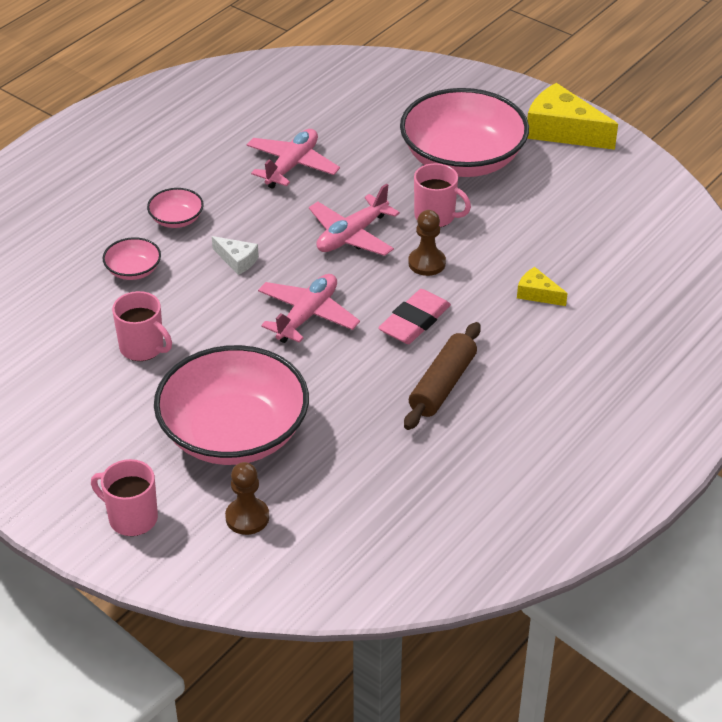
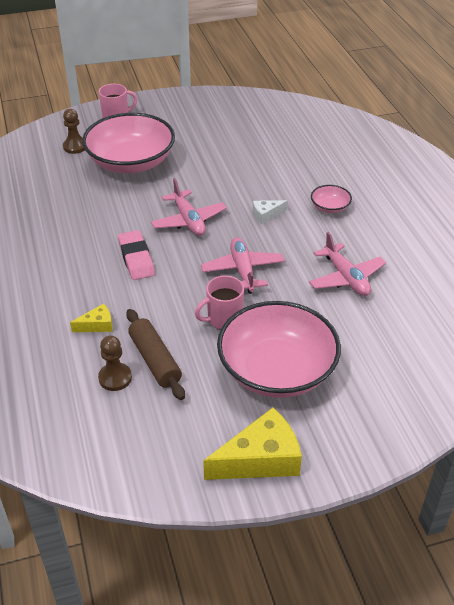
camera: 125 degrees right, 0 degrees up
pink bowl [103,237,161,280] -> none
pink mug [112,291,172,361] -> none
brown rolling pin [404,322,481,430] -> brown rolling pin moved to [126,309,185,400]
brown pawn [408,210,446,276] -> brown pawn moved to [98,335,132,391]

